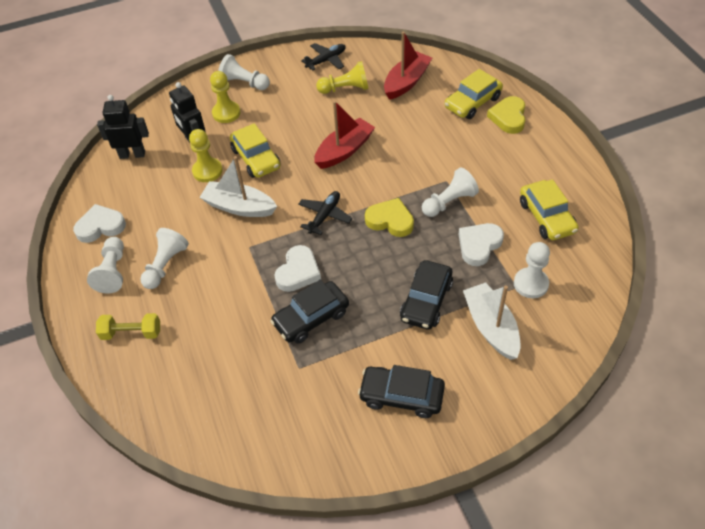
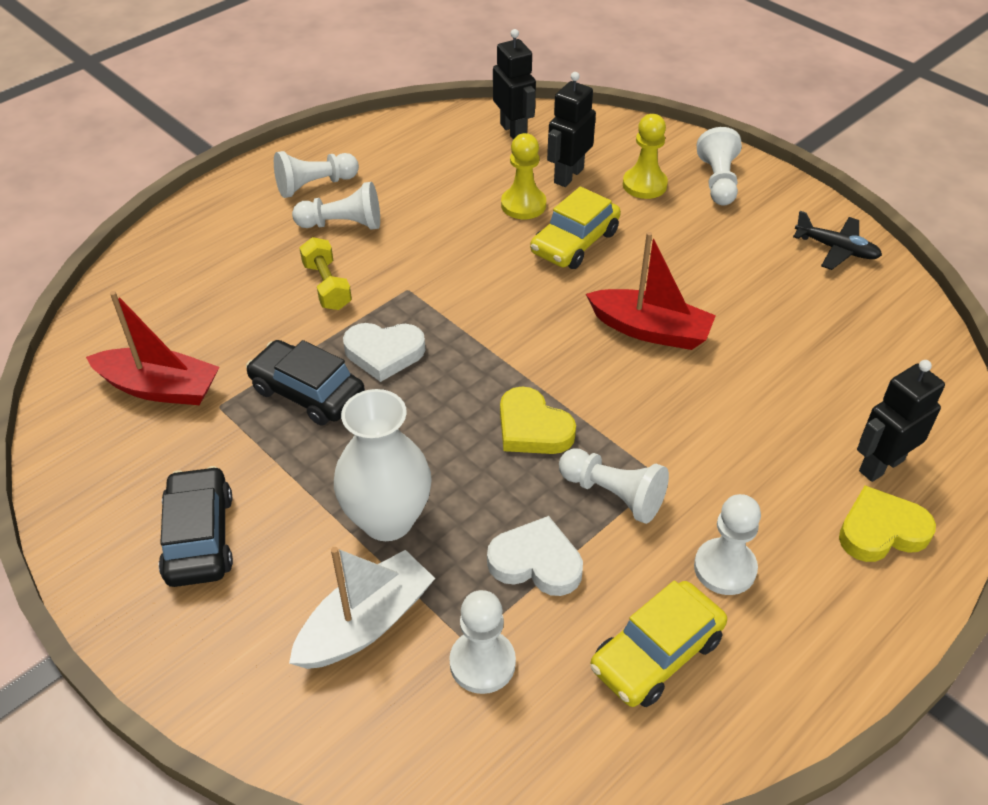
camera: 65 degrees right, 5 degrees down
white heart [73,204,126,243] -> none
yellow dumbbell [96,313,160,340] -> yellow dumbbell moved to [300,237,352,310]
white boat [199,156,277,217] -> none
black plane [298,191,352,235] -> none
yellow pawn [316,61,369,94] -> none
yellow heart [365,198,414,237] -> yellow heart turned 135 degrees clockwise [500,387,576,454]
red boat [384,31,432,100] -> red boat moved to [86,291,220,405]
black car [400,260,453,329] -> white vase [334,389,432,541]
yellow car [444,69,503,119] -> black robot [857,360,945,482]
none -> white pawn [694,494,761,595]

